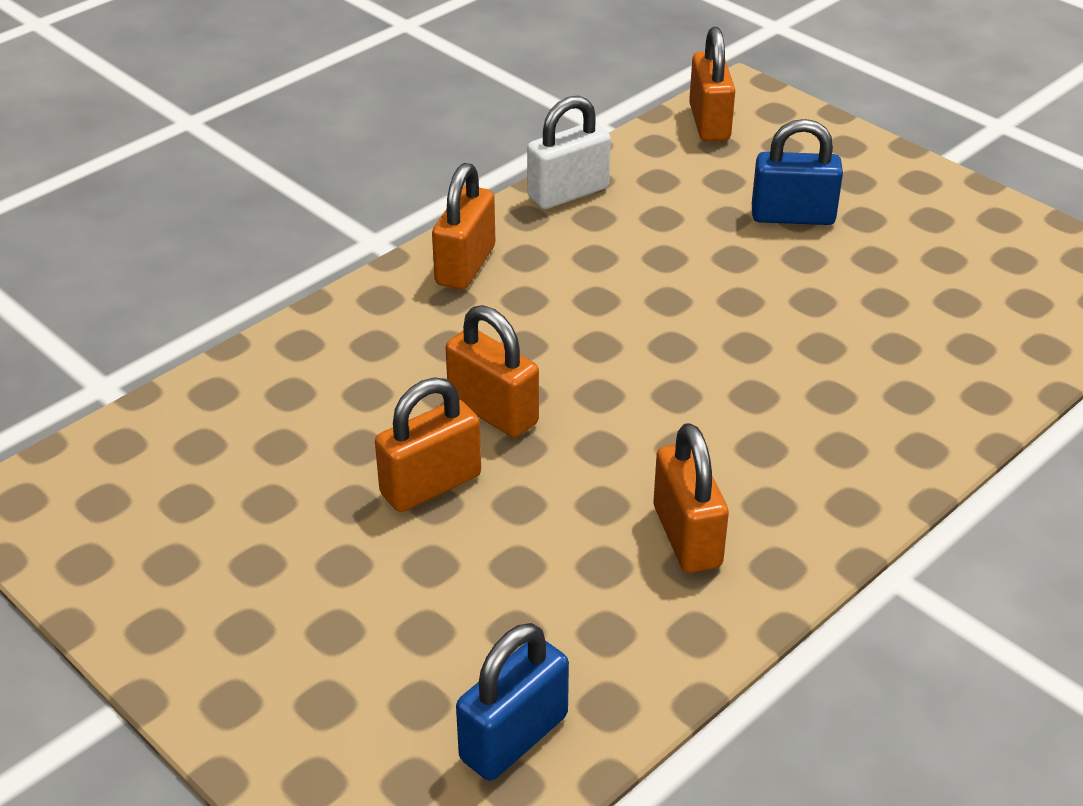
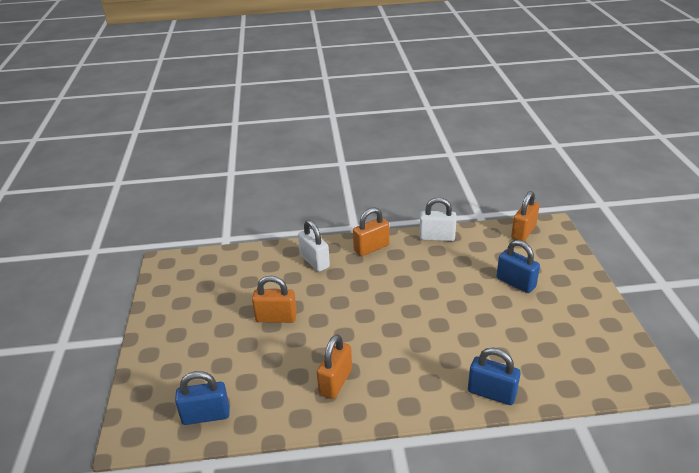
camera: 40 degrees right, 5 degrees down
orange padlock [445,305,539,438] -> none
none -> white padlock [298,220,330,272]
none -> blue padlock [468,347,521,405]

